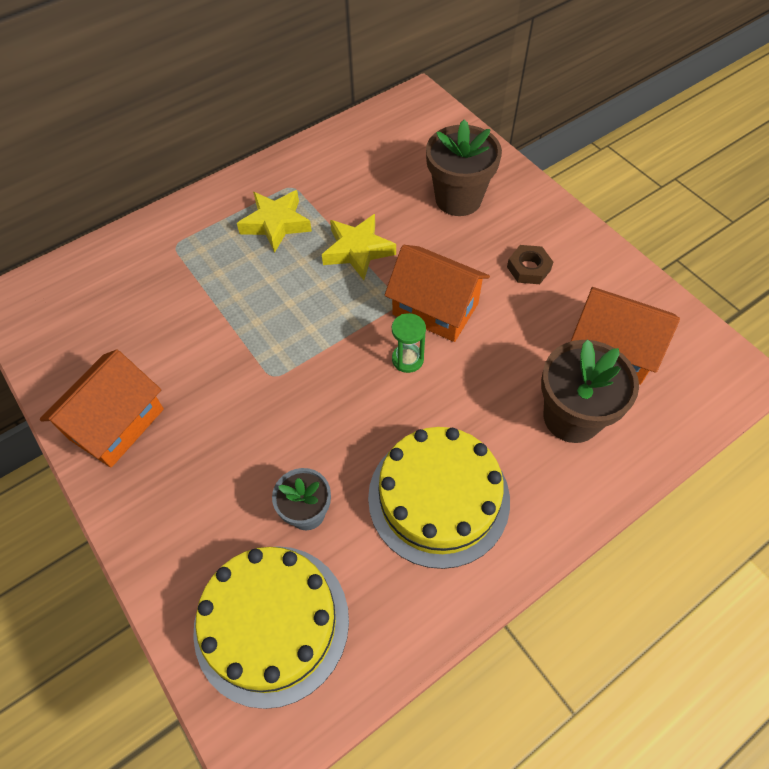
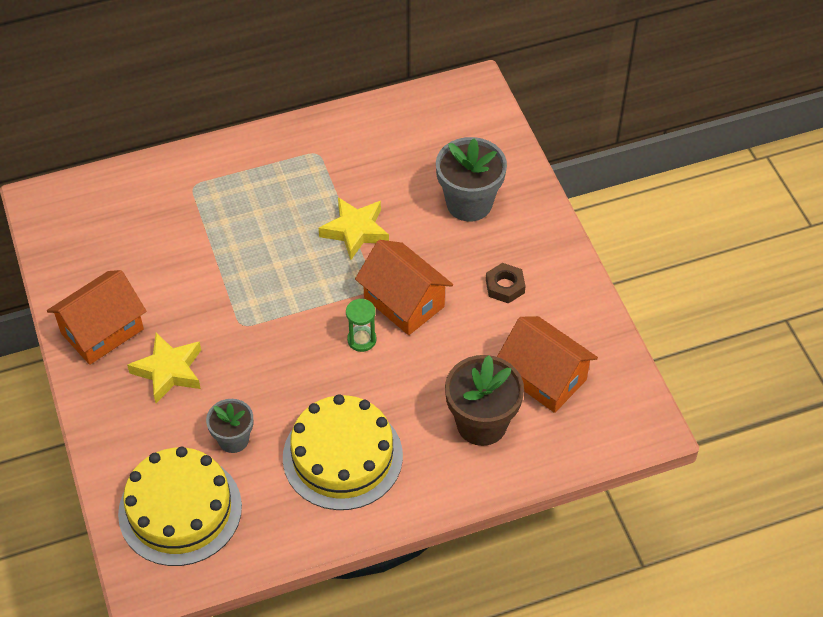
camera: 15 degrees right, 5 degrees down
yellow star [237,190,312,253] -> yellow star moved to [127,333,201,403]
brown flower pot [426,119,502,216] -> grey flower pot [436,137,507,221]

